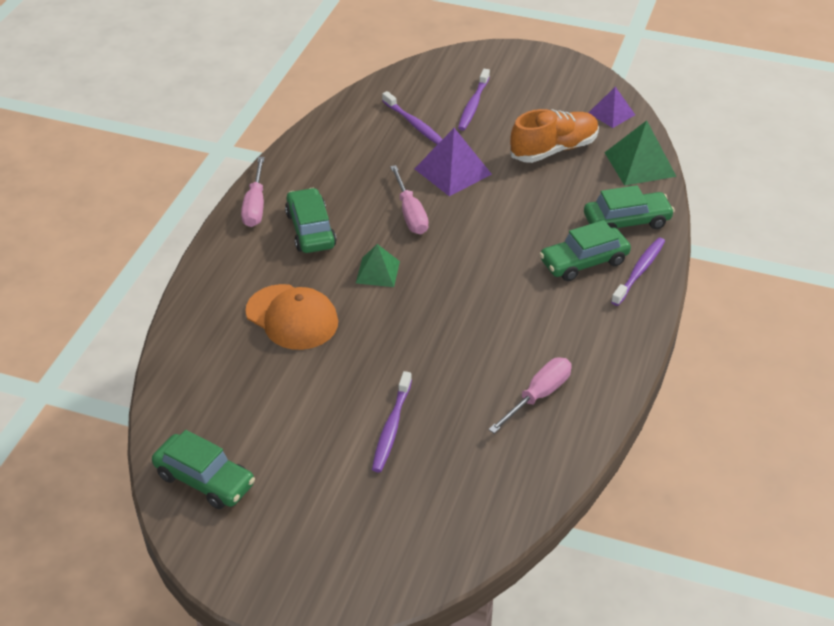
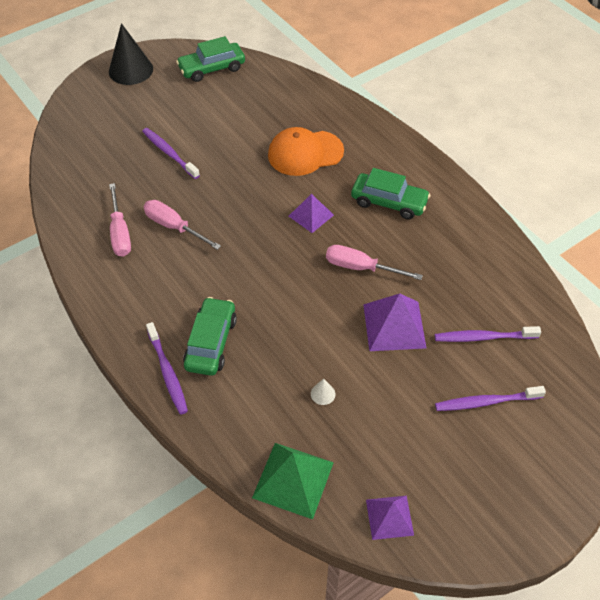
camera: 125 degrees right, 10 degrees up
pink screwdriver [241,157,264,227] -> pink screwdriver moved to [143,200,221,250]
green pyramid [356,244,400,287] -> purple pyramid [289,194,334,233]
purple toothbrush [458,69,490,131] -> purple toothbrush turned 60 degrees counterclockwise [435,386,546,411]
orange shoe [510,109,599,163] -> none
green car [584,185,675,229] -> none
none -> black cone [109,23,153,85]
none -> white cone [311,379,335,405]

